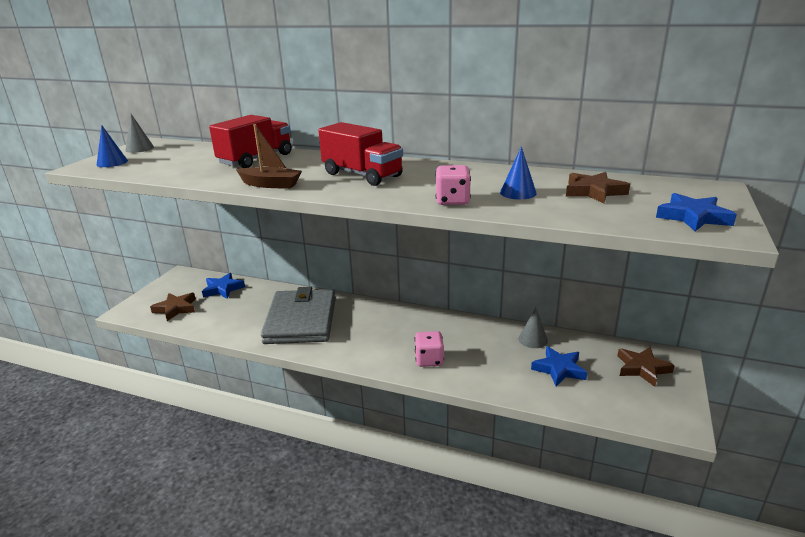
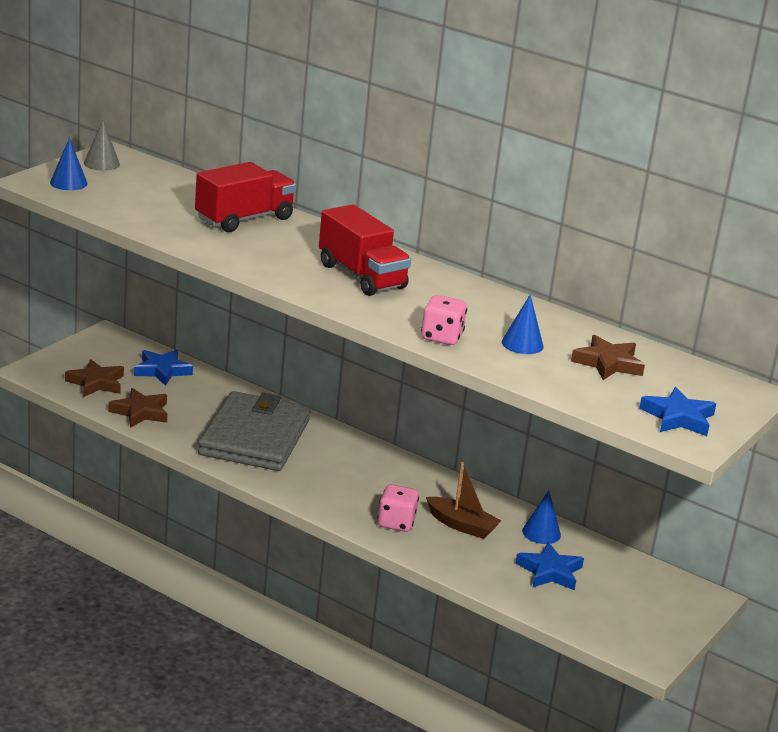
camera: 10 degrees right, 0 degrees up
brown boat [236,124,302,189] -> brown boat moved to [426,462,501,539]
grey cone [518,308,548,348] -> blue cone [522,490,561,544]
brown star [617,347,675,387] -> brown star moved to [108,388,168,428]

